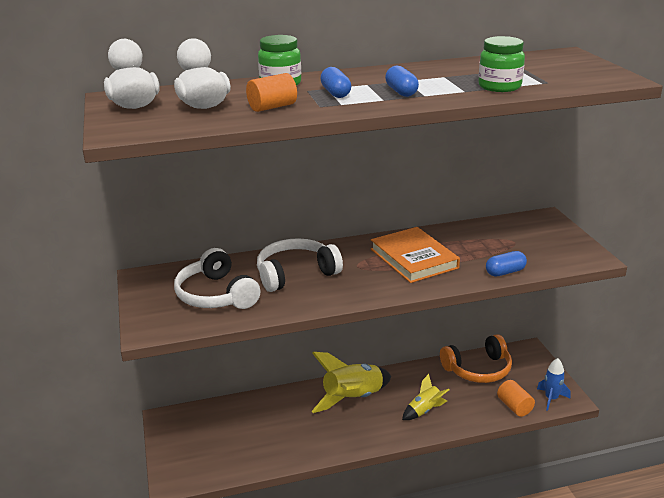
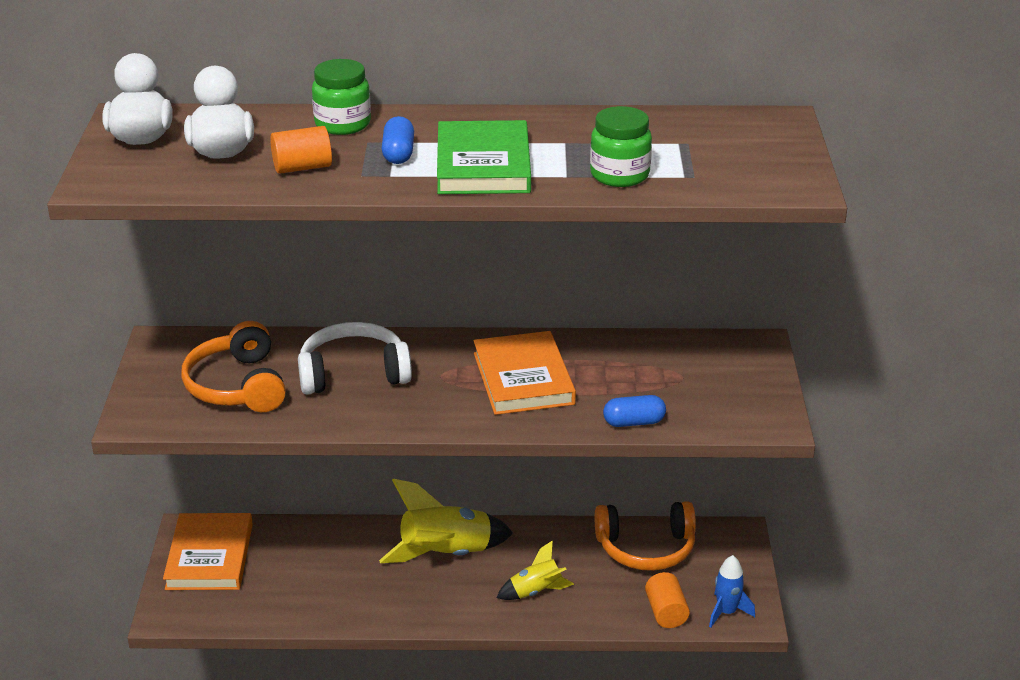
camera: 15 degrees right, 5 degrees up
white headphones [174,248,260,309] -> orange headphones [181,321,286,412]
blue capsule [385,66,419,97] -> green book [437,120,531,194]
none -> orange book [163,513,253,590]

